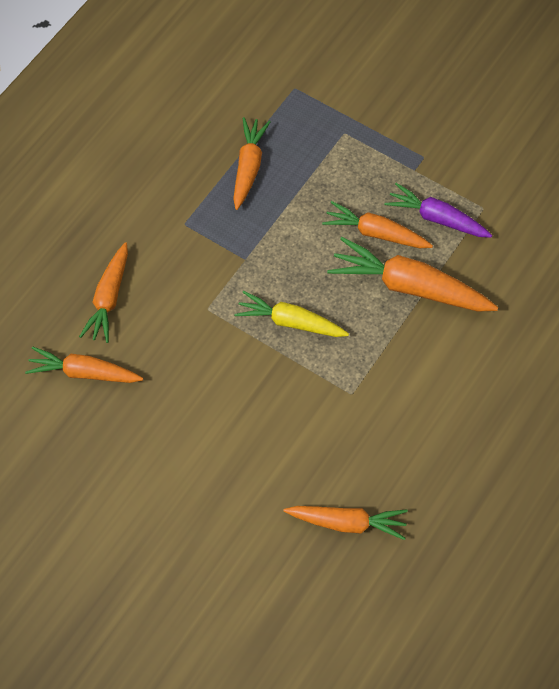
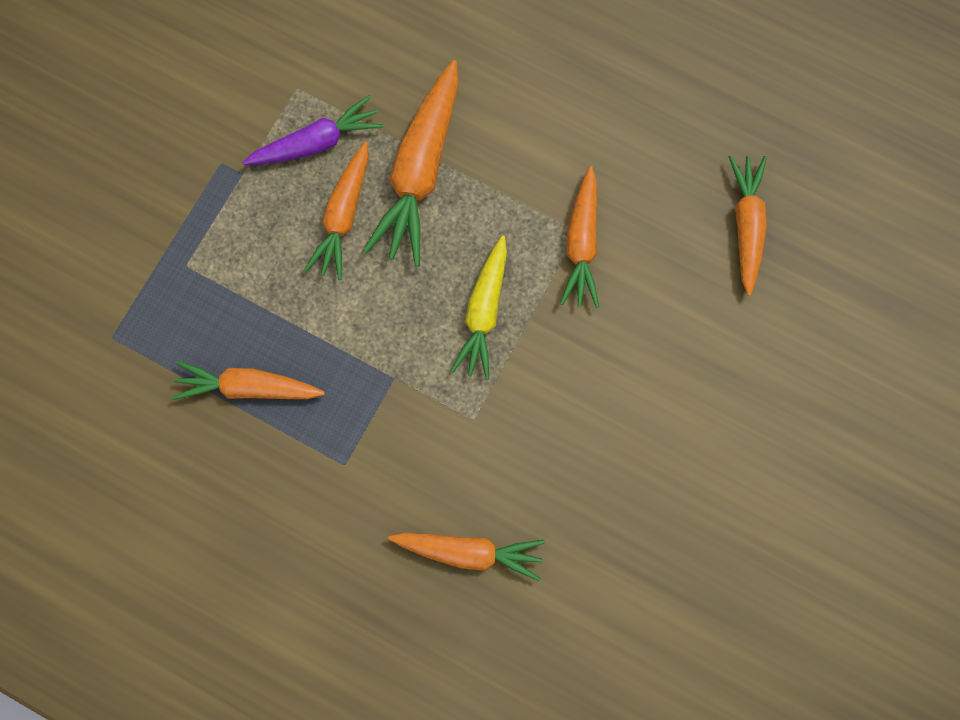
camera: 95 degrees left, 15 degrees up
orange carrot [25,346,143,383] -> orange carrot moved to [560,166,599,308]
purple carrot [385,183,492,238] -> purple carrot turned 135 degrees counterclockwise [242,95,384,165]

